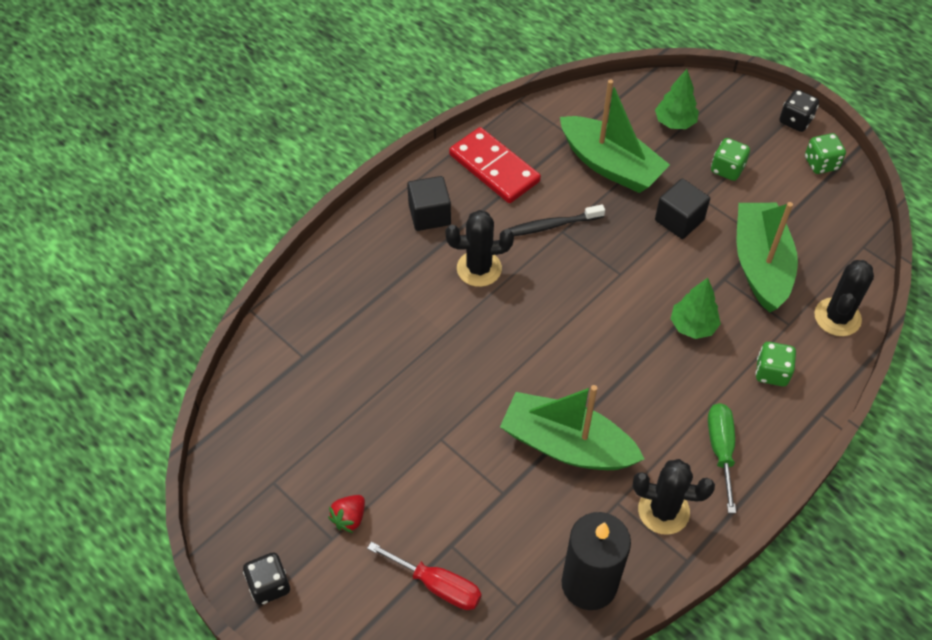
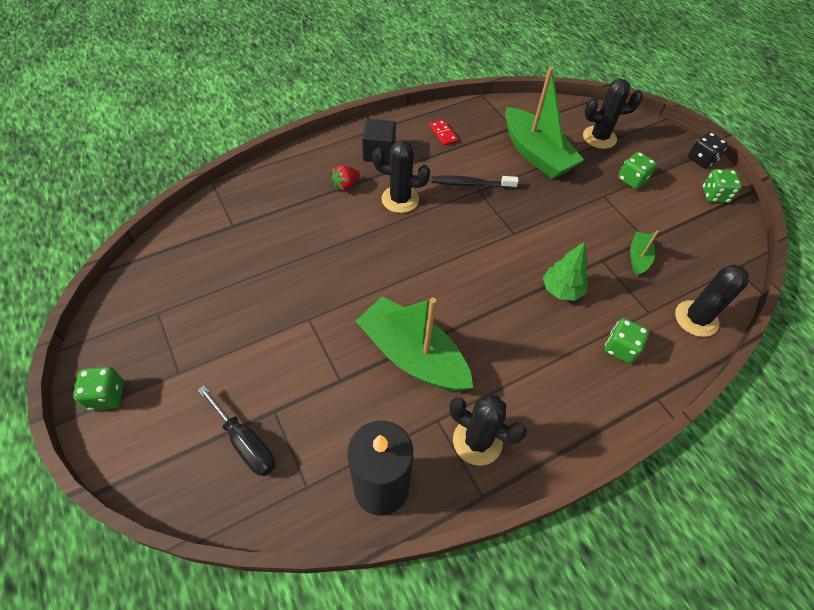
camera: 15 degrees right, 0 degrees up
black dice [243,552,290,605] -> green dice [73,367,124,410]
red strawberry [328,495,365,533] -> red strawberry moved to [331,165,360,191]
red screwdriver [367,542,482,610] -> black screwdriver [198,386,275,476]
red domino [449,127,541,203] -> red domino [429,120,458,146], size x0.46
green tree [655,69,699,129] -> black cactus [583,79,643,149]
black cube [655,179,710,239] -> none
green screwdriver [708,403,736,513] -> none
green boat [736,202,798,313] -> green boat [630,230,659,276], size x0.47

